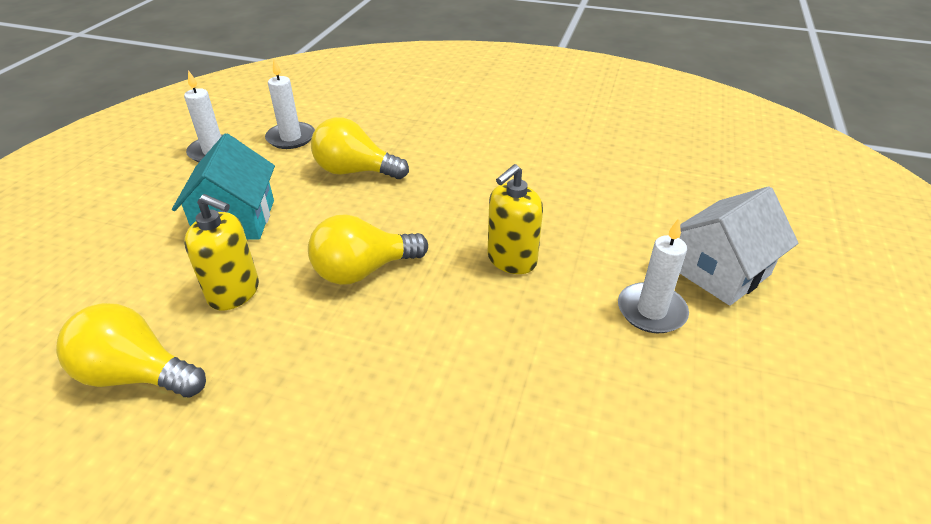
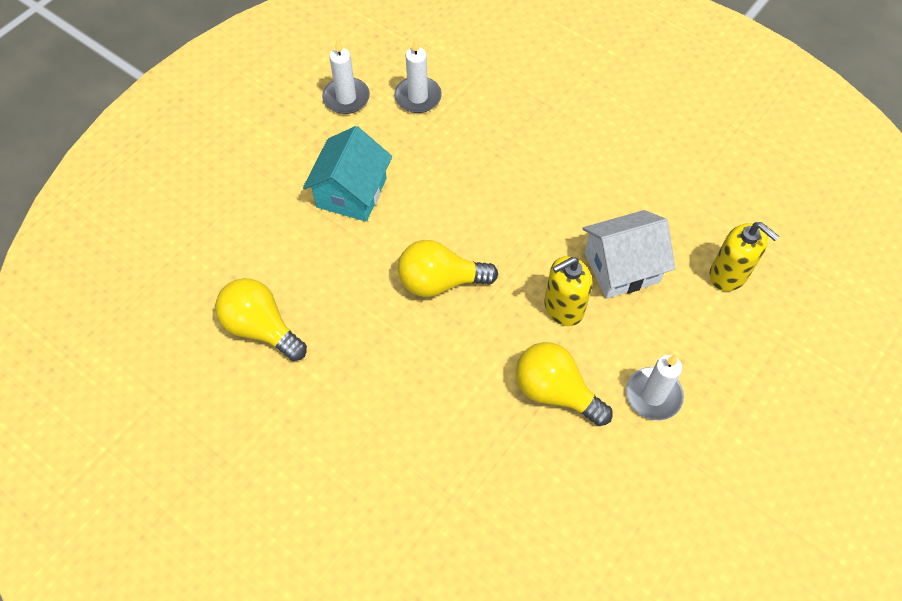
camera: 20 degrees right, 20 degrees up
yellow soap dispenser [184,194,259,310] -> yellow soap dispenser moved to [710,222,779,291]
yellow light bulb [311,117,409,179] -> yellow light bulb moved to [516,342,613,426]
white house [680,186,798,306] -> white house moved to [582,210,676,299]

